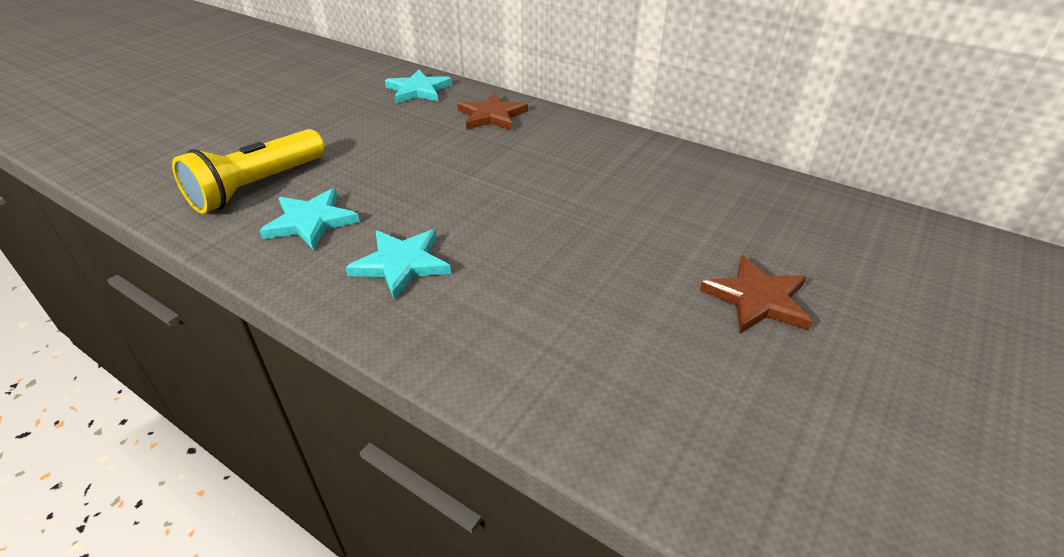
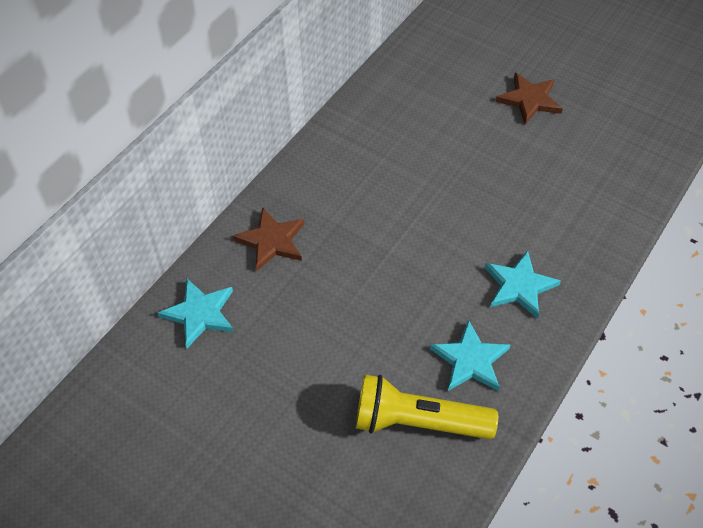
camera: 90 degrees left, 15 degrees up
yellow flashlight [172,129,325,213] -> yellow flashlight turned 150 degrees clockwise [356,374,498,439]

